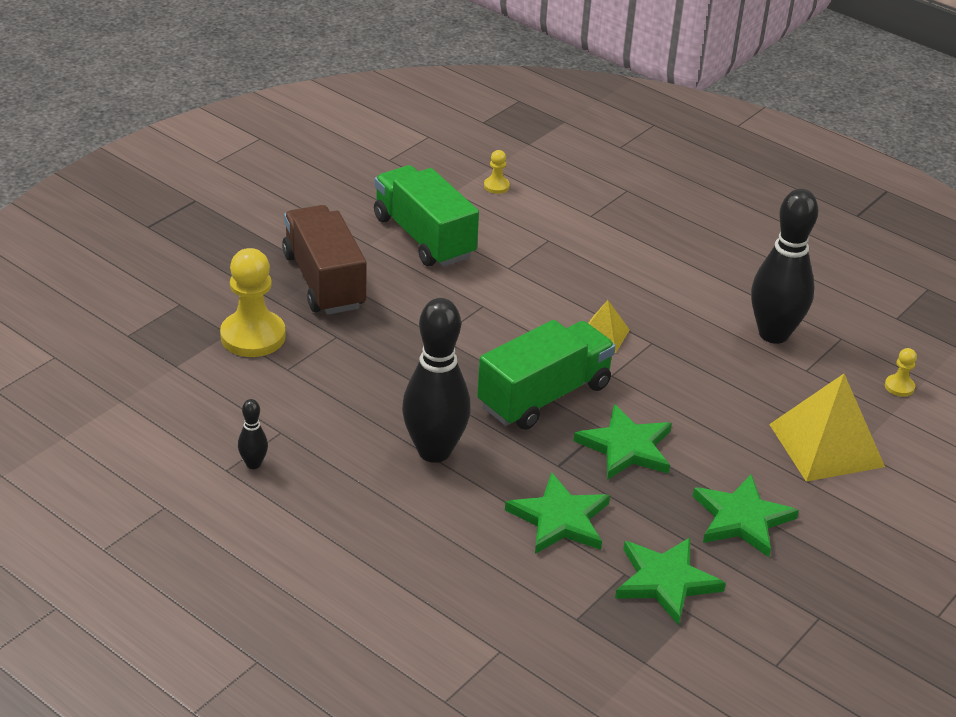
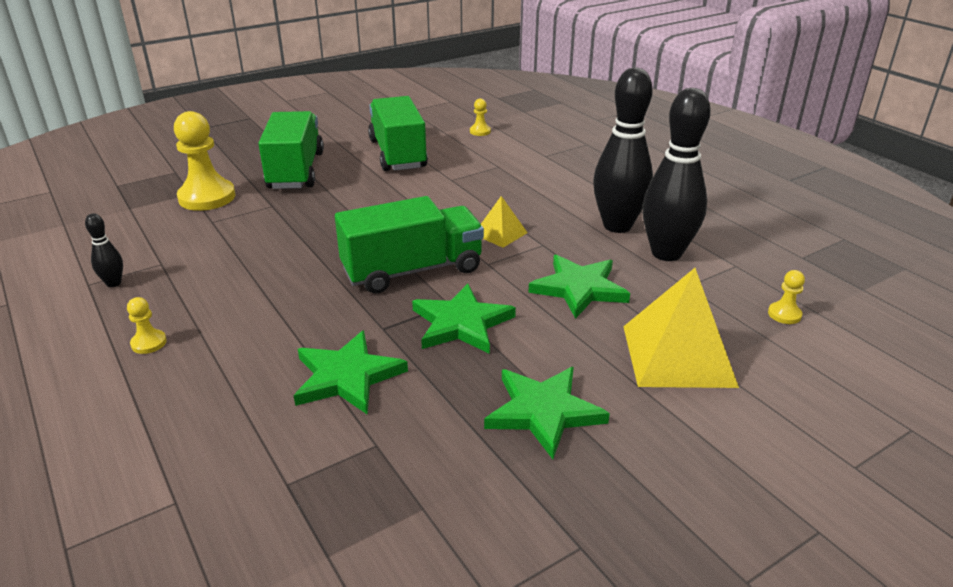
camera: 20 degrees right, 5 degrees down
brown truck [282,205,367,315] -> green truck [258,111,324,189]
black bowling pin [402,298,471,463] -> black bowling pin moved to [593,68,653,233]
green star [615,538,726,626] -> green star moved to [528,255,630,319]
none -> yellow pawn [127,297,167,354]

